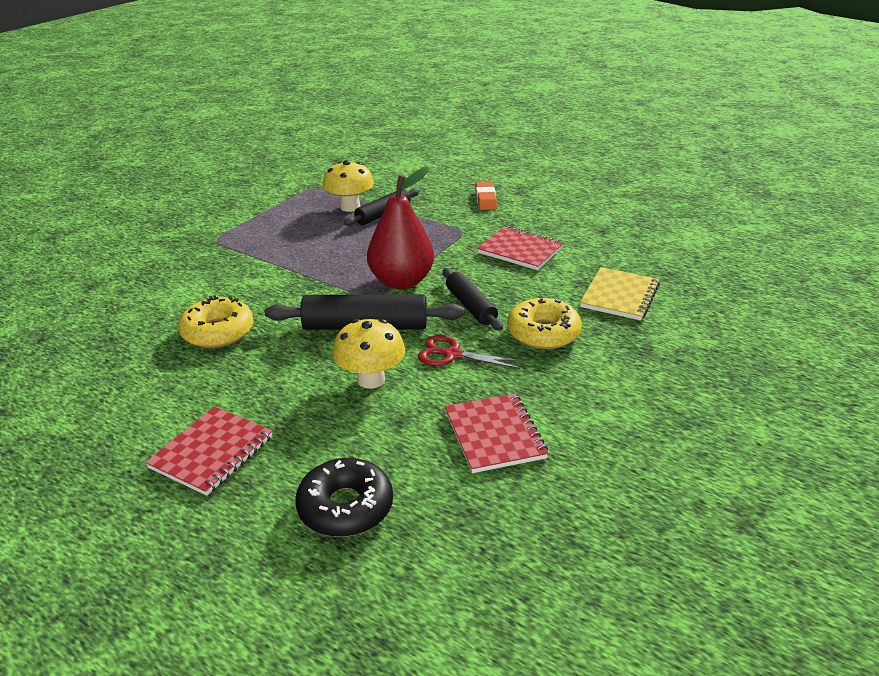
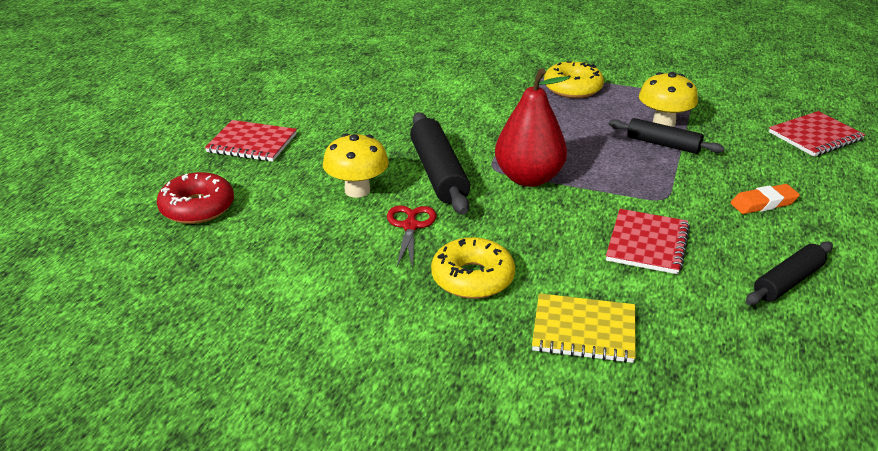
camera: 75 degrees right, 0 degrees up
yellow donut [178,295,254,348] -> yellow donut moved to [544,61,604,98]
black donut [295,458,393,537] -> red donut [157,172,234,224]
black rolling pin [443,268,503,331] -> black rolling pin moved to [746,241,833,305]
red notebook [445,393,549,473] -> red notebook moved to [769,111,865,157]

